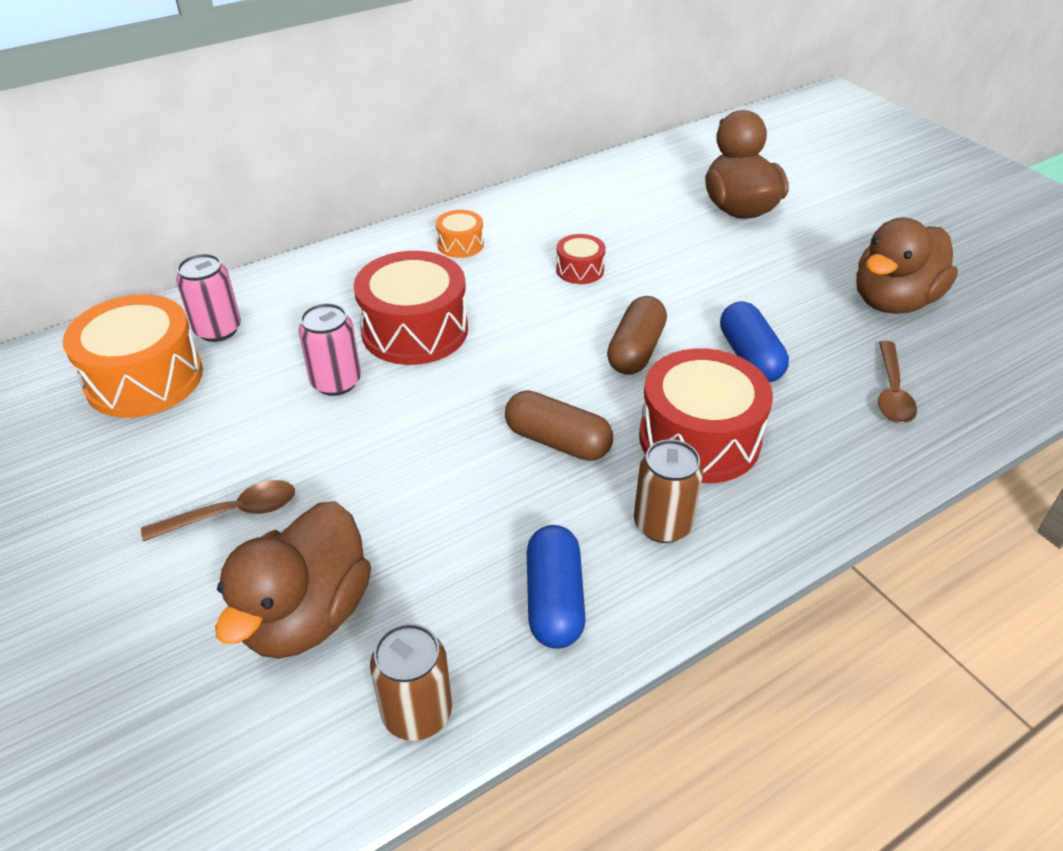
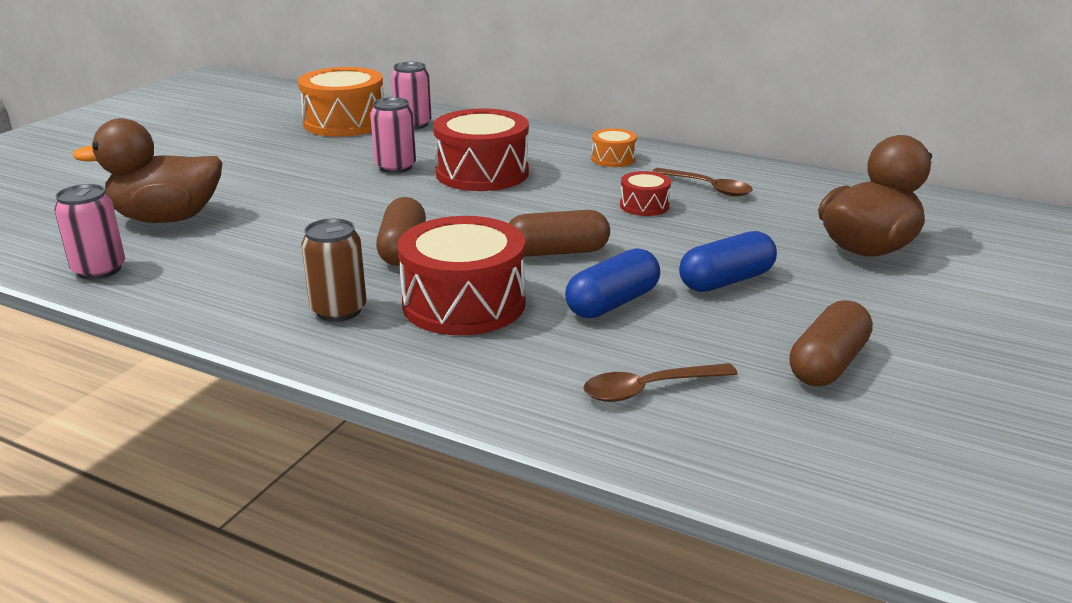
camera: 60 degrees right, 15 degrees down
brown spoon [141,480,295,541] -> brown spoon moved to [652,168,753,197]
brown can [370,623,452,741] -> pink can [54,184,125,280]
blue capsule [527,525,586,649] -> blue capsule moved to [679,231,777,292]
brown duck [856,218,958,314] -> brown capsule [789,300,873,386]

